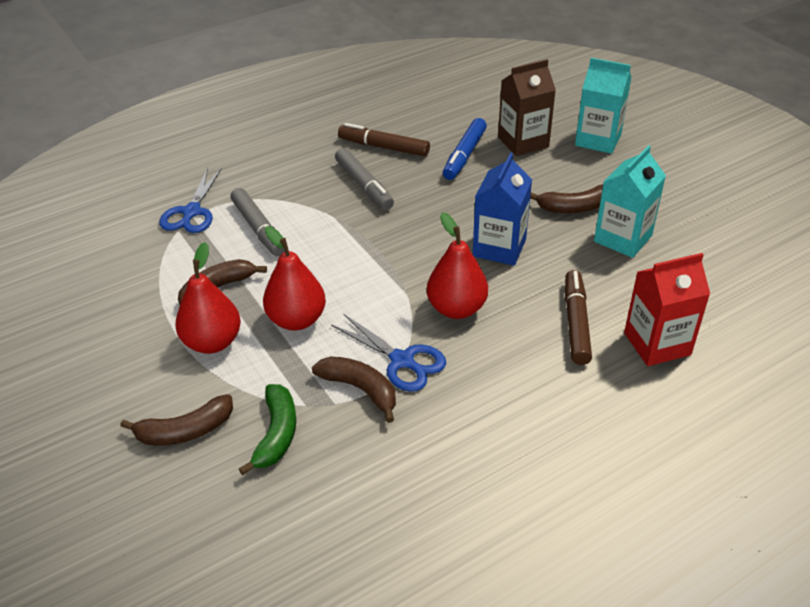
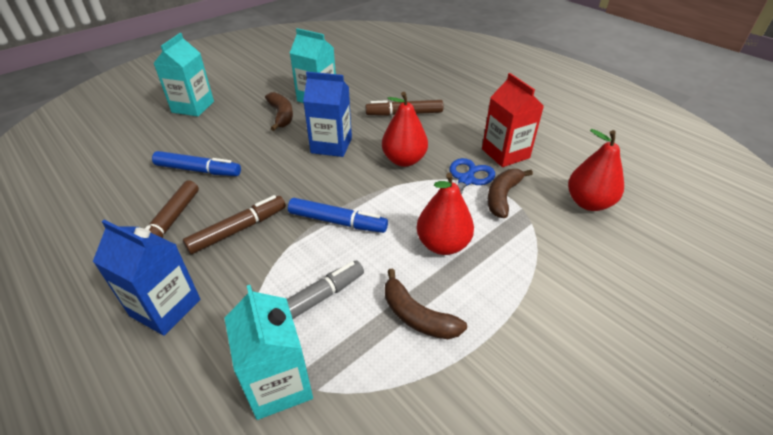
camera: 100 degrees left, 0 degrees up
brown banana [120,394,233,446] -> none
blue scissors [159,168,222,233] -> turquoise carton [225,285,313,420]
red pear [175,242,241,354] -> red pear moved to [568,129,624,211]
green banana [239,384,296,475] -> none
grey marker [335,148,394,210] -> brown marker [183,195,286,254]
brown carton [498,59,556,156] -> none
red carton [624,253,710,366] -> red carton moved to [482,73,544,167]
none -> blue carton [93,220,201,336]
none -> blue marker [288,198,388,233]

